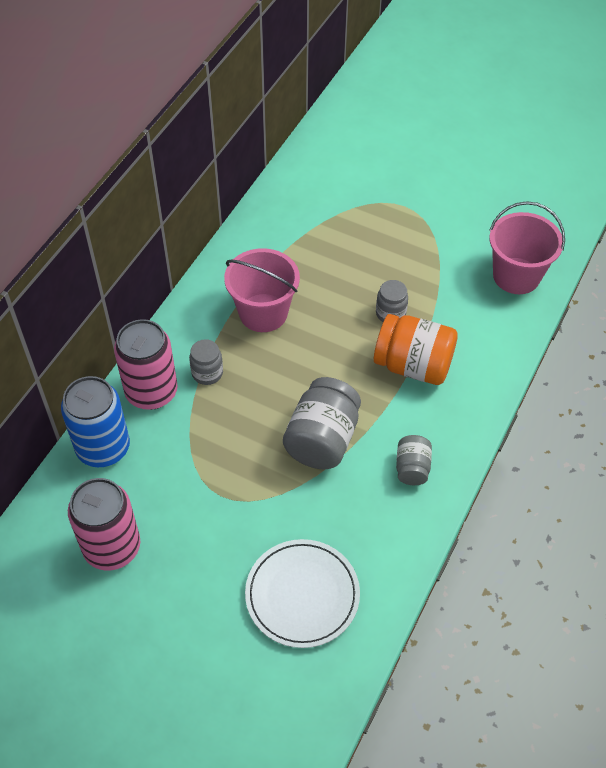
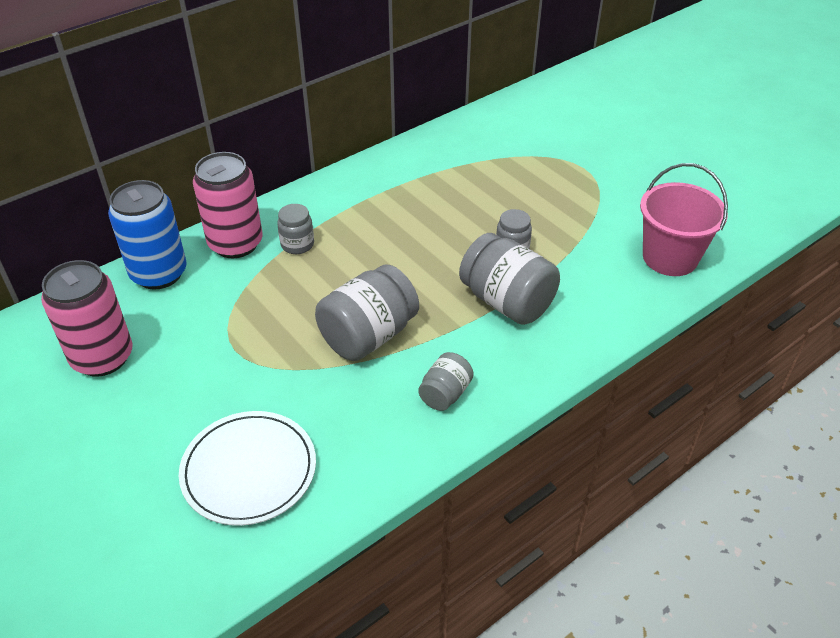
camera: 25 degrees right, 10 degrees down
pink bucket [224,248,300,332] -> none
orange jar [374,314,458,385] -> grey jar [459,233,560,325]

